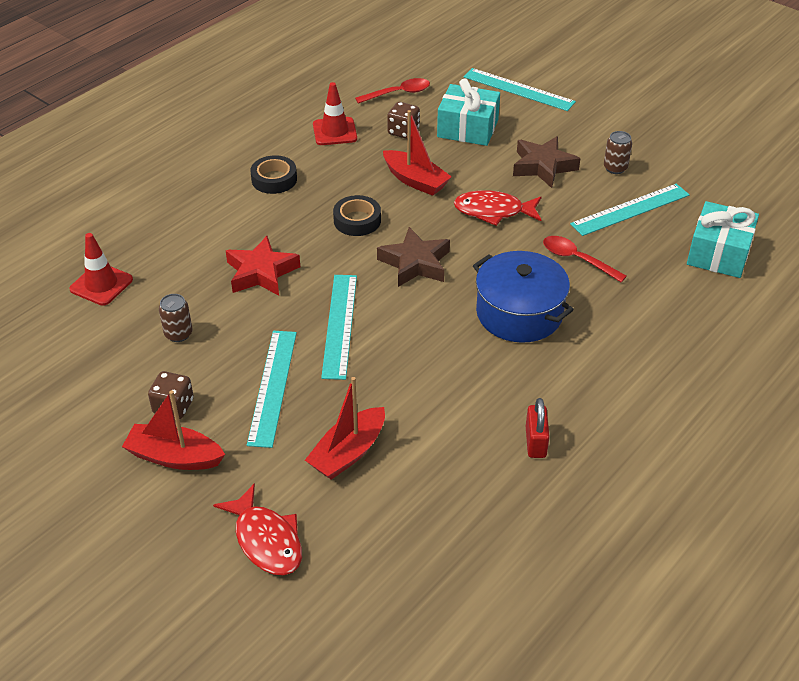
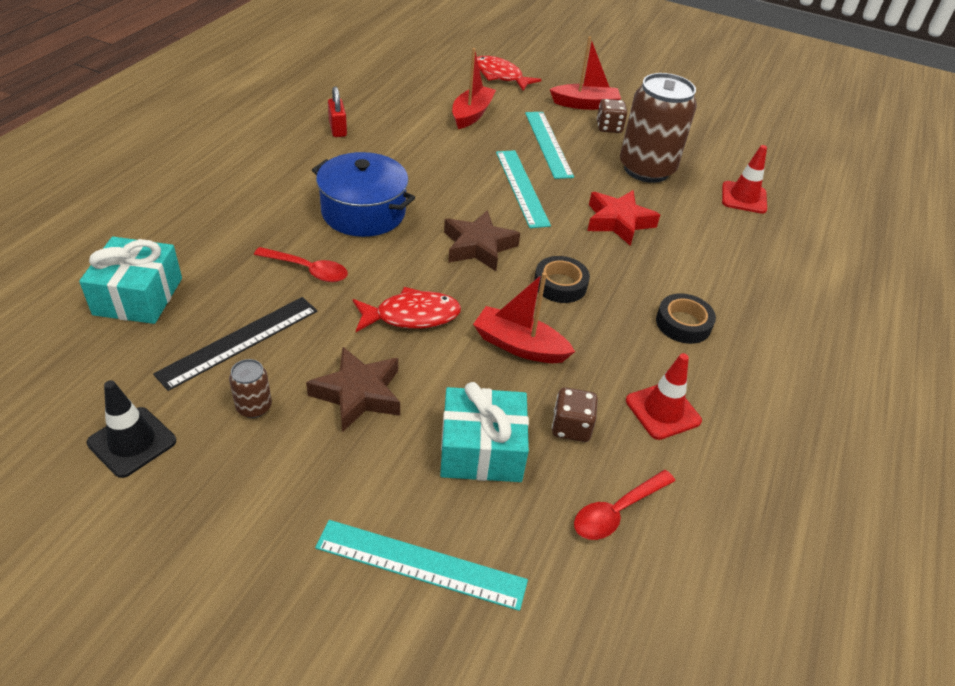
camera: 160 degrees right, 0 degrees up
brown can [159,294,193,342] -> brown can [620,73,697,183], size x2.42
turquoise ruler [570,184,689,236] -> black ruler [153,297,318,391]
none -> black traffic cone [87,380,176,478]

